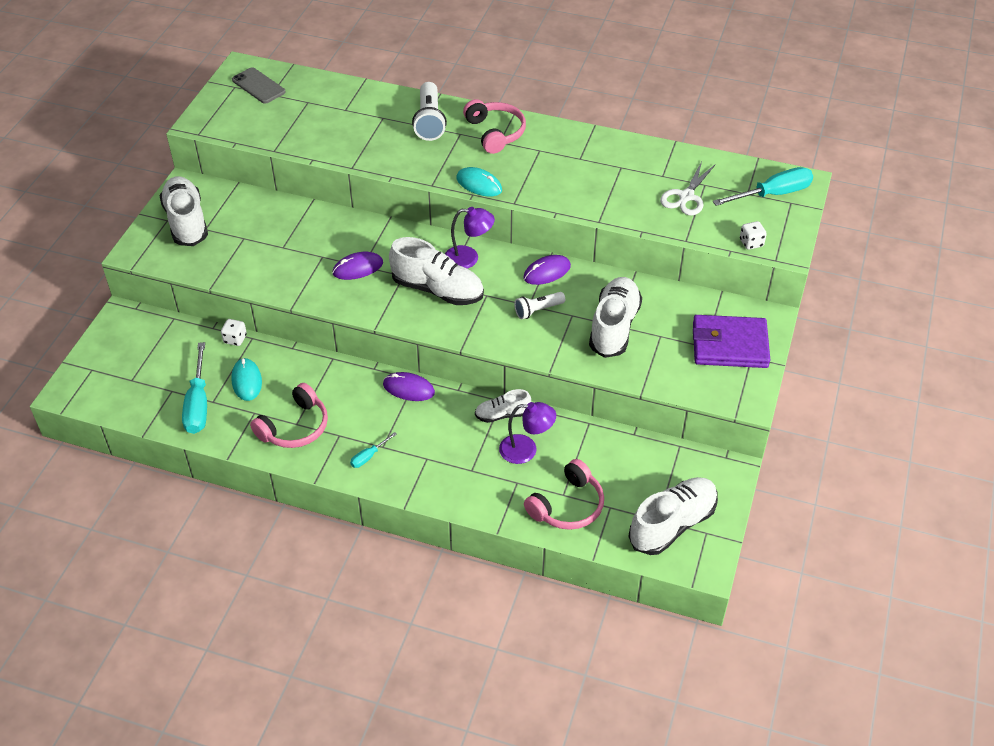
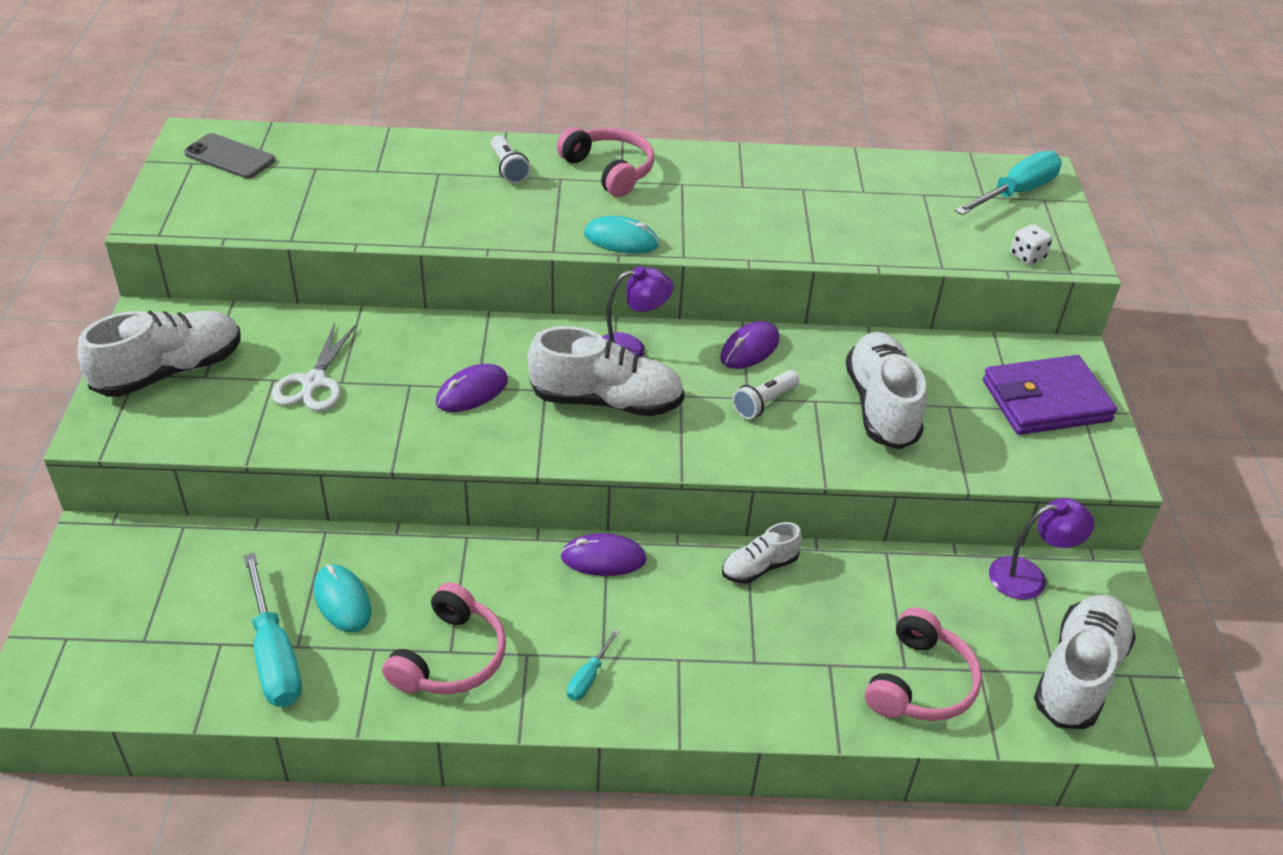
camera: 20 degrees left, 5 degrees down
white shoe [159,176,208,246] -> white shoe turned 90 degrees clockwise [77,311,241,397]
white dice [221,319,247,346] -> none
white flashlight [412,82,447,141] -> white flashlight [491,135,530,184], size x0.62
purple lamp [499,402,556,464] -> purple lamp moved to [989,498,1094,600]
white scissors [660,161,716,216] -> white scissors moved to [272,323,356,411]

